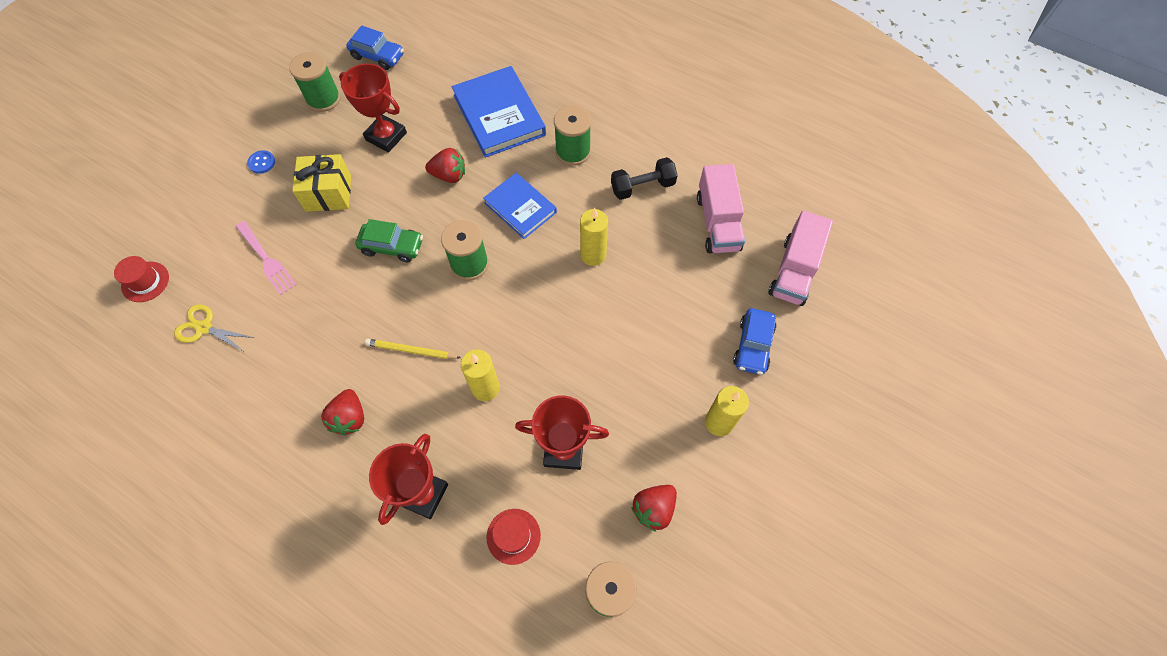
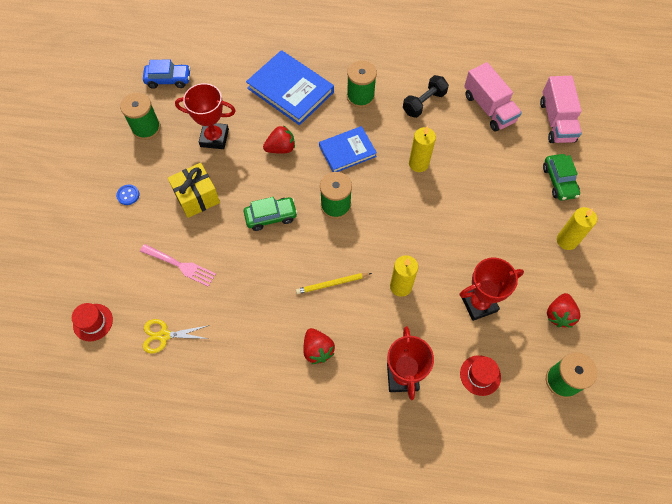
camera: 25 degrees left, 0 degrees up
blue book [483,173,557,239] -> blue book turned 45 degrees counterclockwise [319,126,377,172]
blue car [733,308,776,375] -> green car [543,154,580,200]

